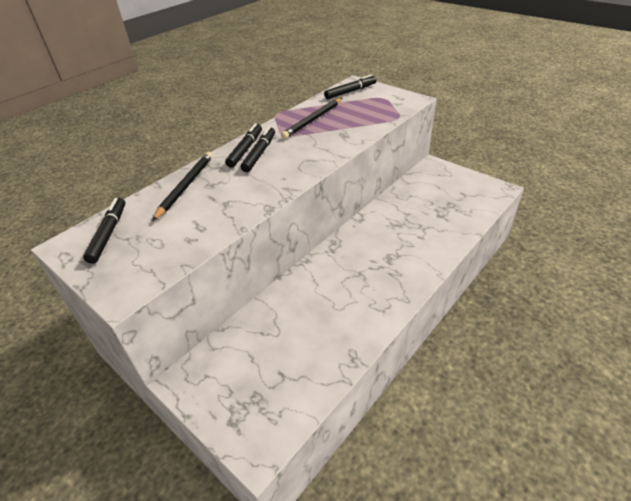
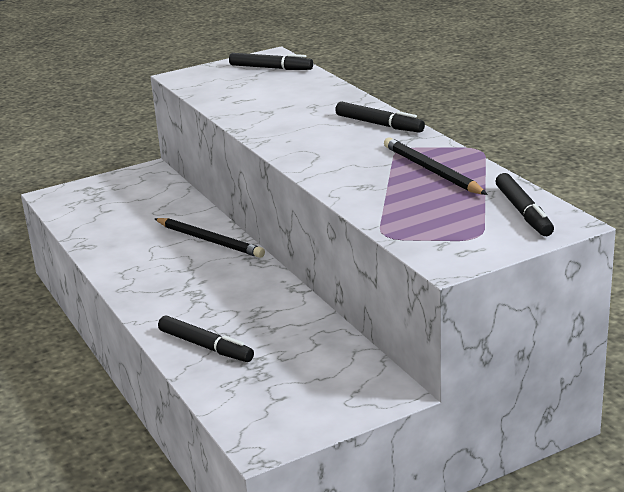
camera: 110 degrees right, 15 degrees down
black pencil [152,152,213,221] -> black pencil moved to [154,218,265,258]
black marker [241,127,275,172] -> black marker moved to [158,316,254,362]

